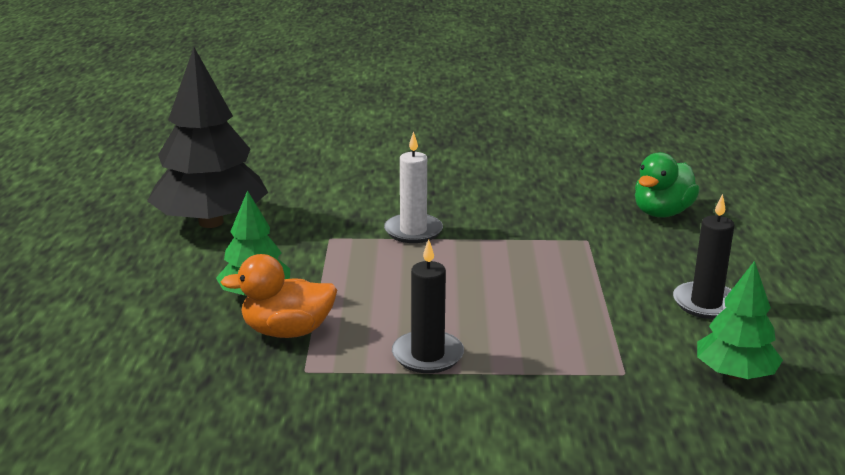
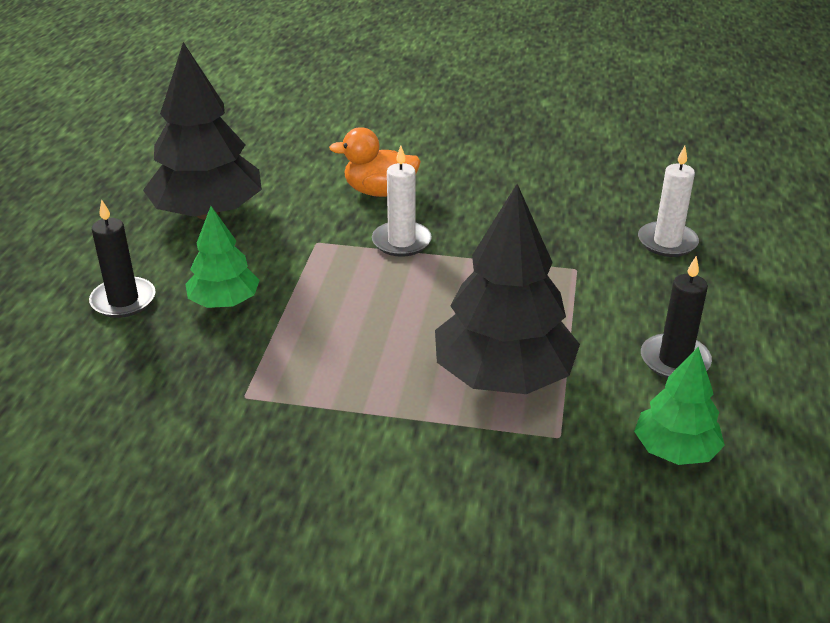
camera: 10 degrees right, 10 degrees up
orange duck [221,254,337,338] -> orange duck moved to [329,127,421,197]
black candle [392,239,464,373] -> black candle moved to [89,199,156,318]
green duck [635,152,700,218] -> white candle [638,146,699,257]
none -> black tree [435,184,580,394]

